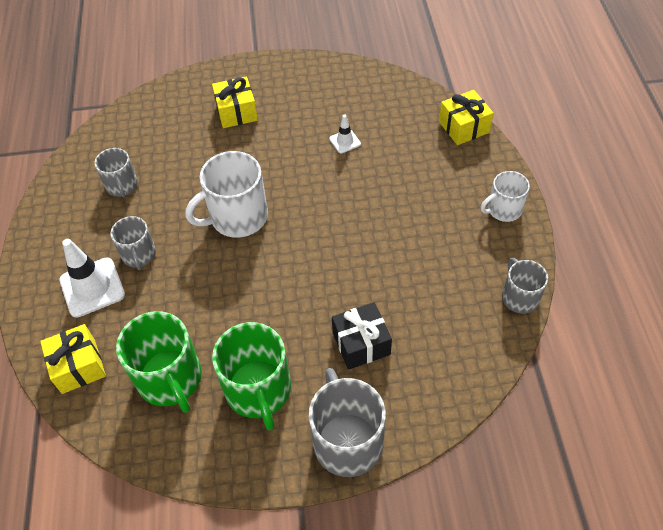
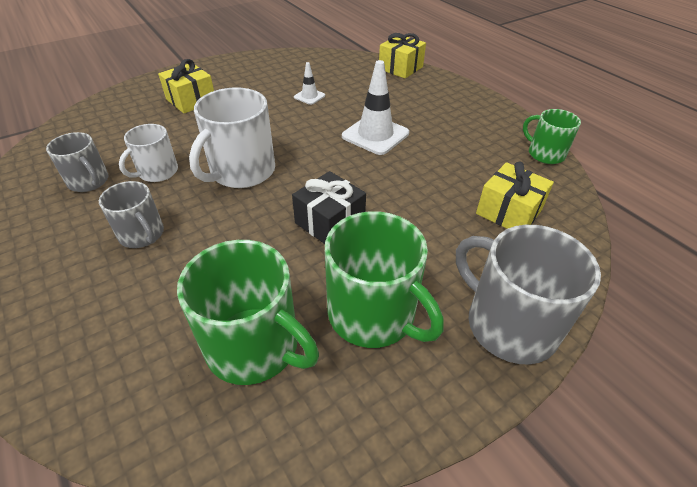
camera: 30 degrees left, 10 degrees down
yellow gift [40,324,106,394] -> yellow gift moved to [476,162,554,229]
white traffic cone [59,239,125,318] -> white traffic cone moved to [342,60,409,155]
black gift [332,302,392,370] -> black gift moved to [292,171,366,244]
white mug [481,171,530,222] -> white mug moved to [119,124,178,182]
grey mug [502,258,548,314] -> green mug [523,109,581,164]

